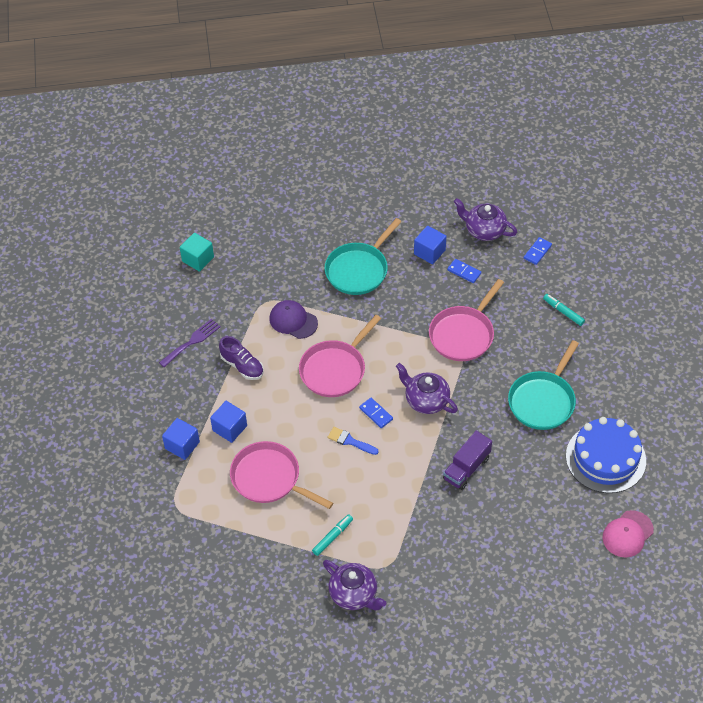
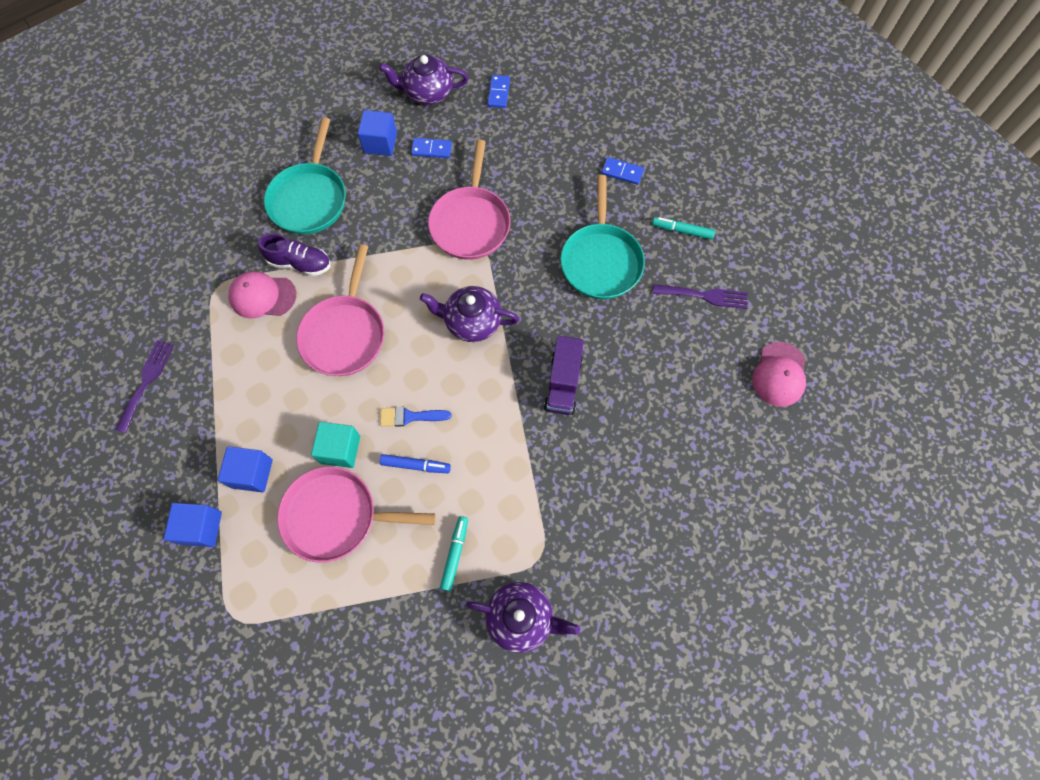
camera: 30 degrees left, 15 degrees up
turquoise cube [180,233,214,272] -> turquoise cube moved to [311,422,360,468]
purple shoe [219,336,264,380] -> purple shoe moved to [258,233,330,276]
purple cap [269,300,318,339] -> pink cap [228,271,296,319]
blue domino [359,398,393,428] -> blue domino moved to [601,157,644,185]
turquoise marker [543,294,585,326] -> turquoise marker moved to [652,217,715,240]
blue cake [566,417,646,493] -> purple fork [653,284,748,309]
none -> blue marker [380,454,451,473]

